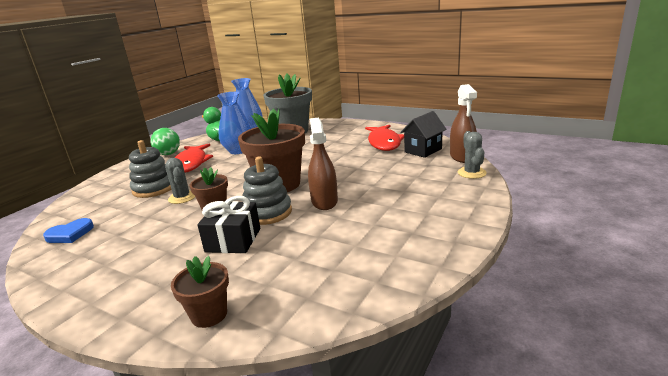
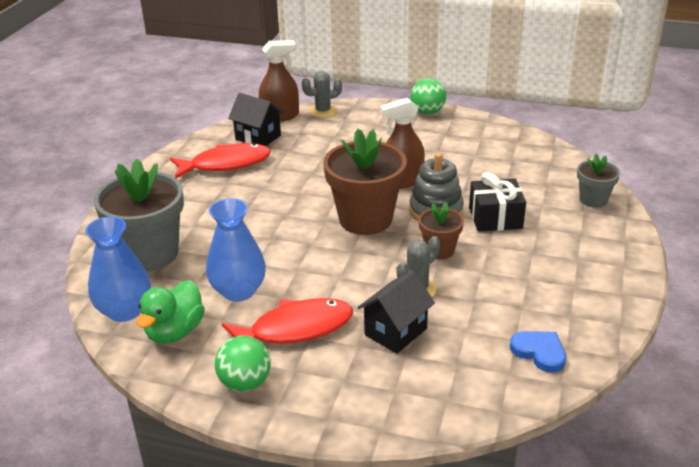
camera: 105 degrees left, 10 degrees up
grey stacking toy [129,140,171,198] -> black house [357,270,435,354]
brown flower pot [171,256,229,328] -> grey flower pot [577,154,620,208]
none -> green ball [411,78,446,114]

